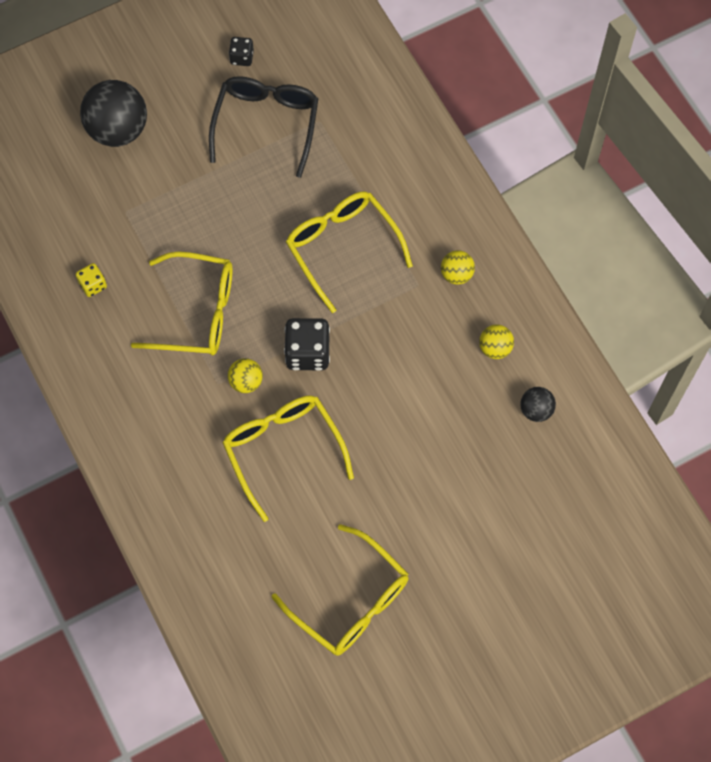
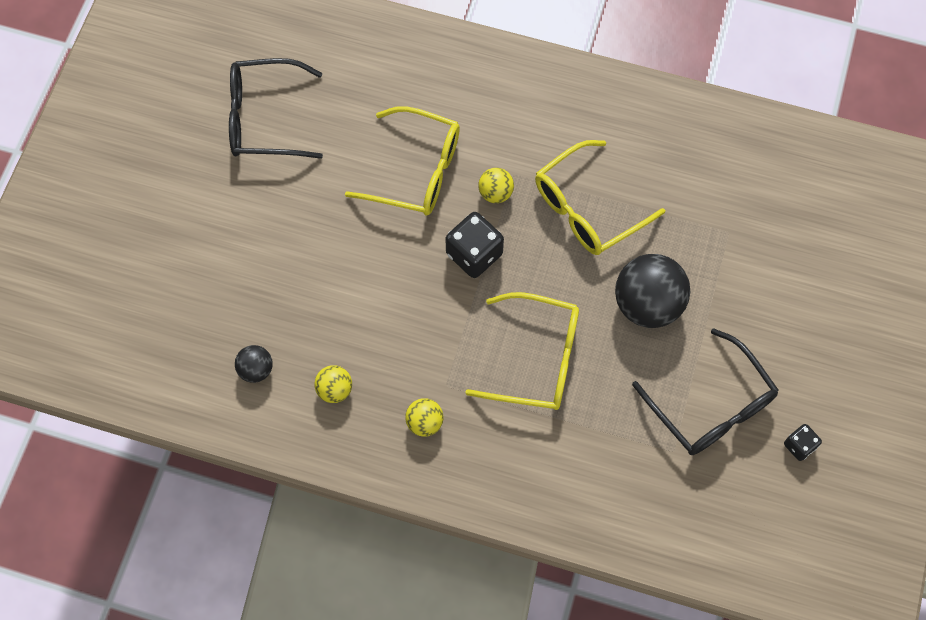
camera: 135 degrees right, 0 degrees up
yellow dice [76,263,107,297] -> none
black ball [80,80,147,147] -> black ball moved to [615,254,690,328]
yellow glasses [272,524,409,656] -> black glasses [229,58,323,159]

